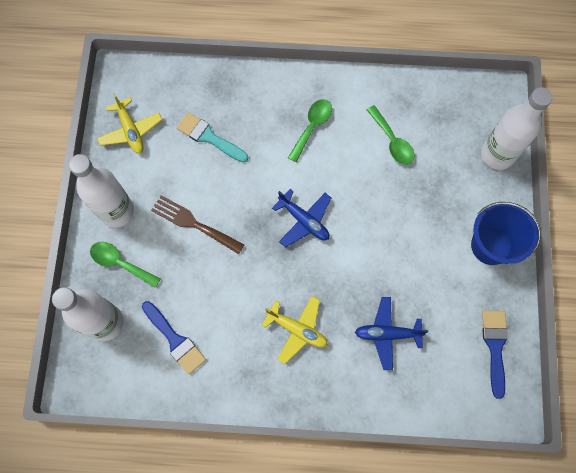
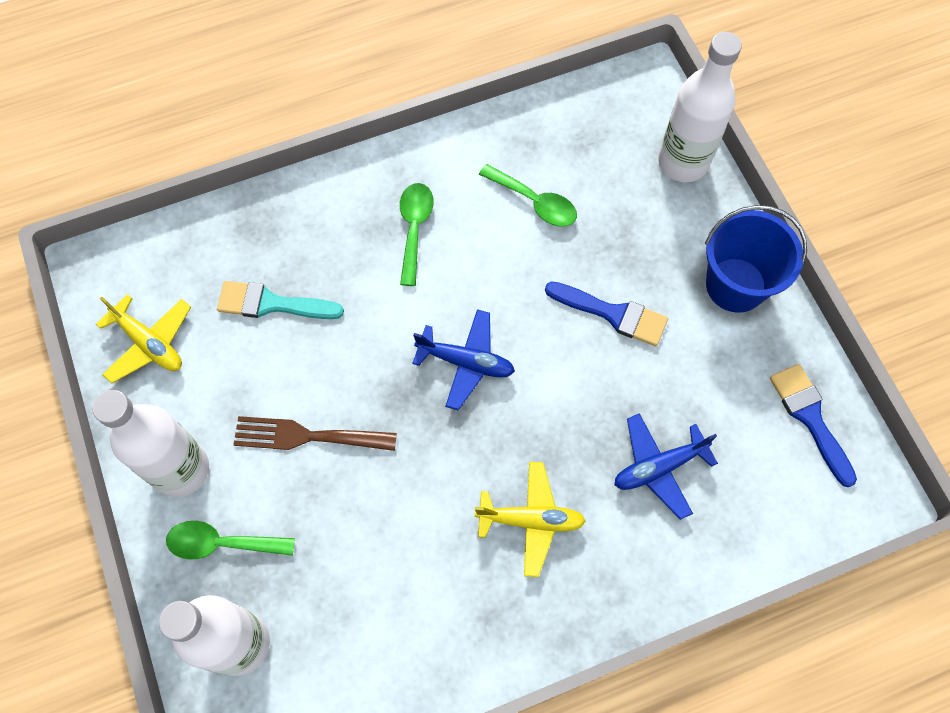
camera: 25 degrees left, 5 degrees down
blue brush [142,301,206,375] -> blue brush moved to [545,281,668,346]

